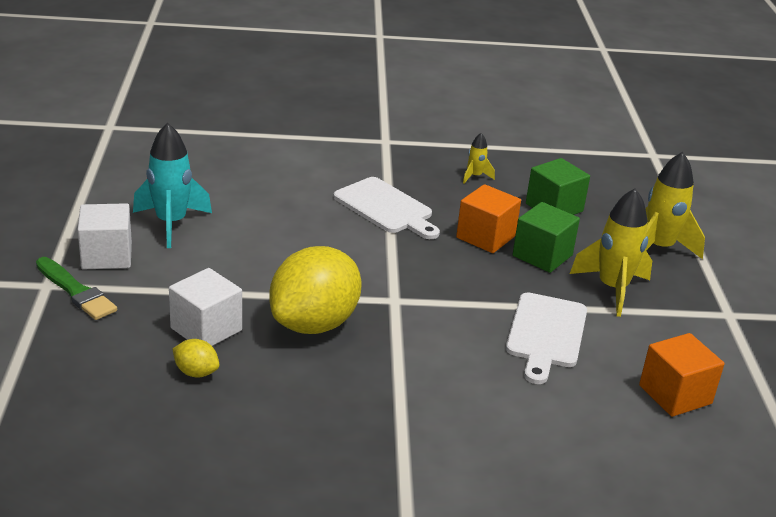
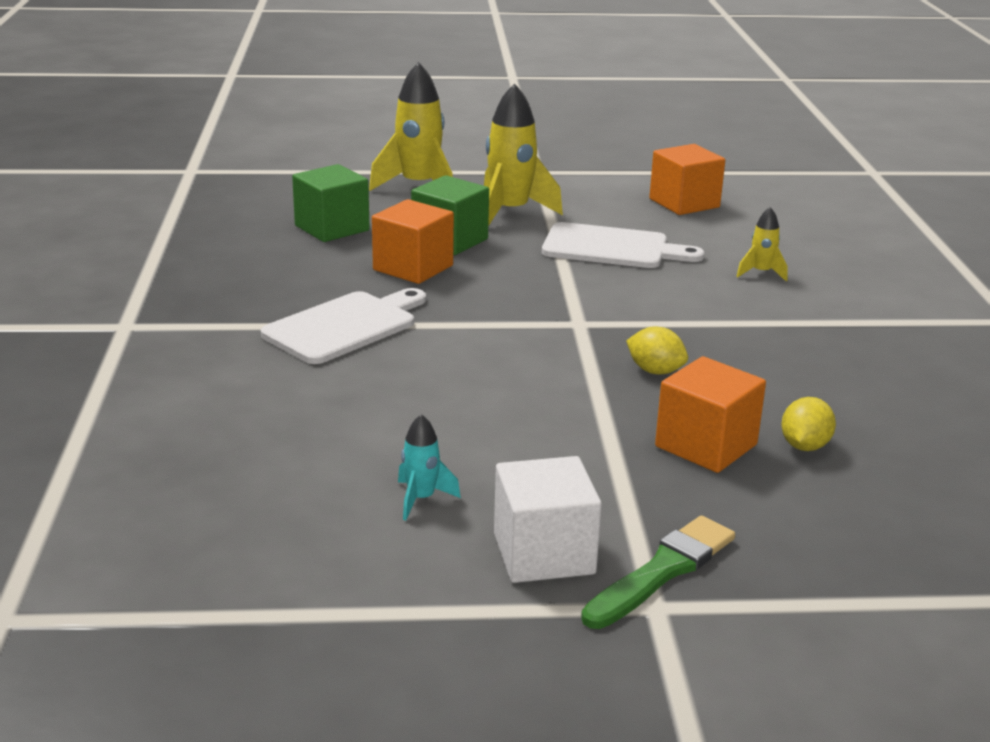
camera: 90 degrees left, 5 degrees down
turquoise rocket [133,123,212,248] -> turquoise rocket [398,414,461,520], size x0.49
white cube [169,268,242,346] -> orange cube [655,356,766,473]
yellow lemon [269,246,362,334] -> yellow lemon [626,326,688,374], size x0.42
yellow rocket [463,133,495,183] -> yellow rocket moved to [736,207,788,281]

